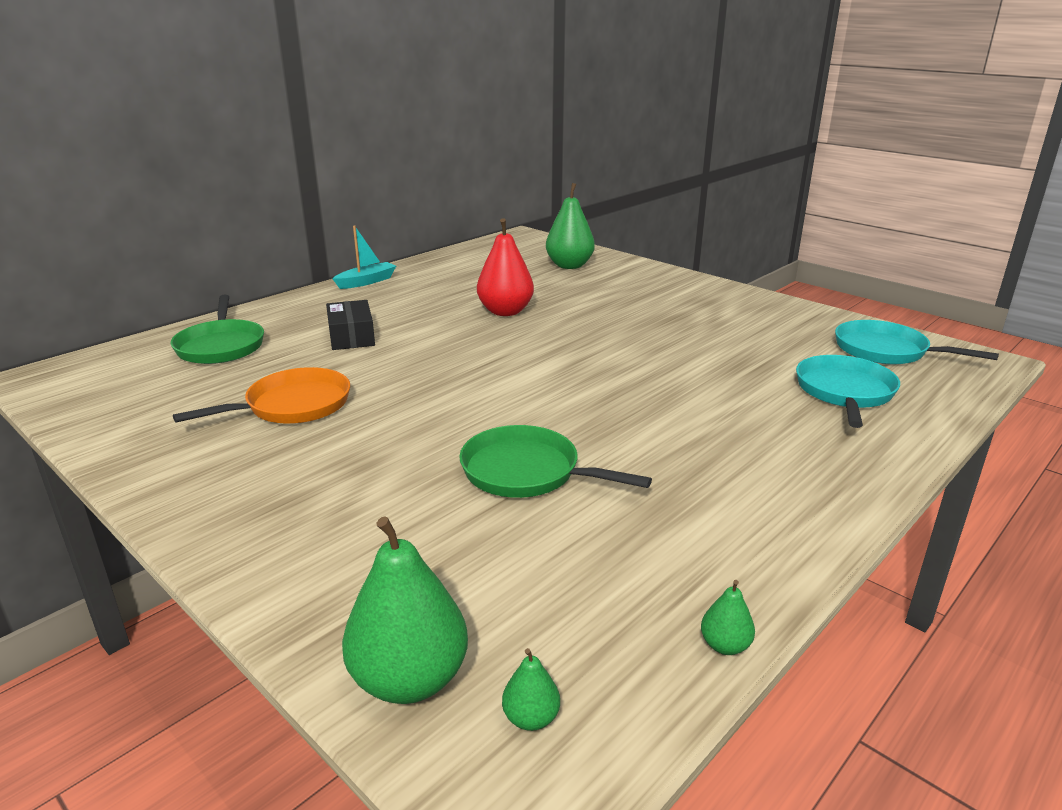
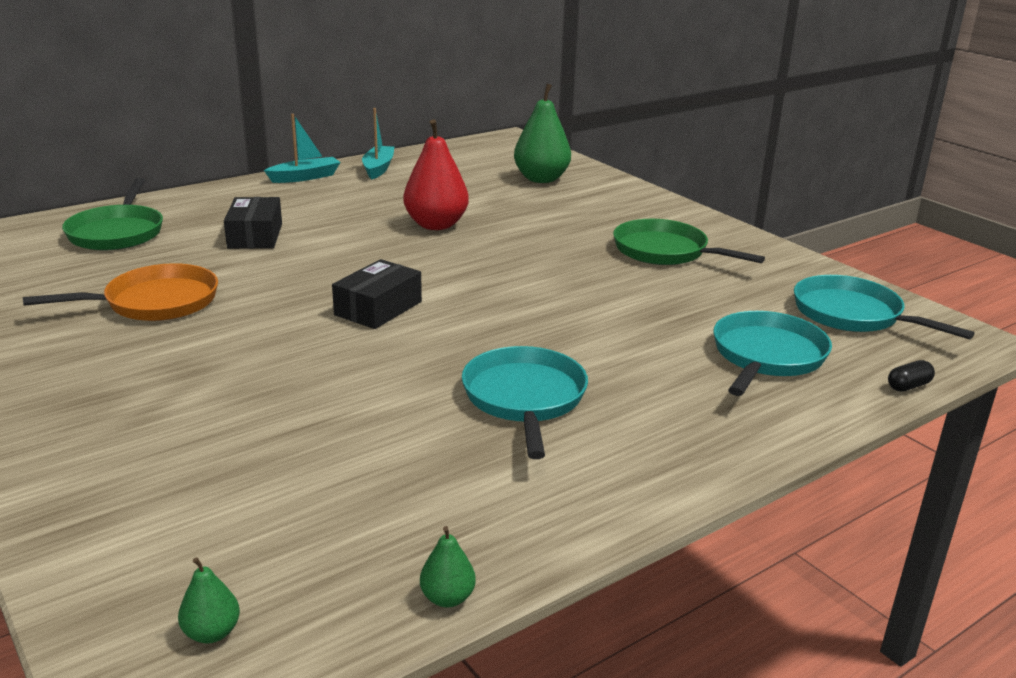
camera: 10 degrees right, 0 degrees up
green pear [342,517,468,704] -> none
green pan [459,425,652,498] -> green pan moved to [613,219,765,265]
none -> black box [332,259,422,329]
none -> turquoise boat [362,108,394,180]
none -> turquoise pan [462,346,588,459]
none -> black capsule [888,360,935,392]

